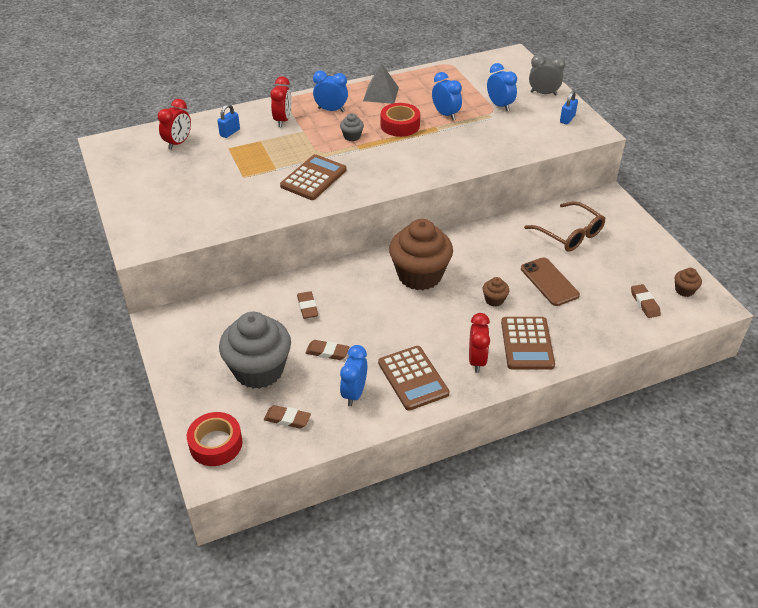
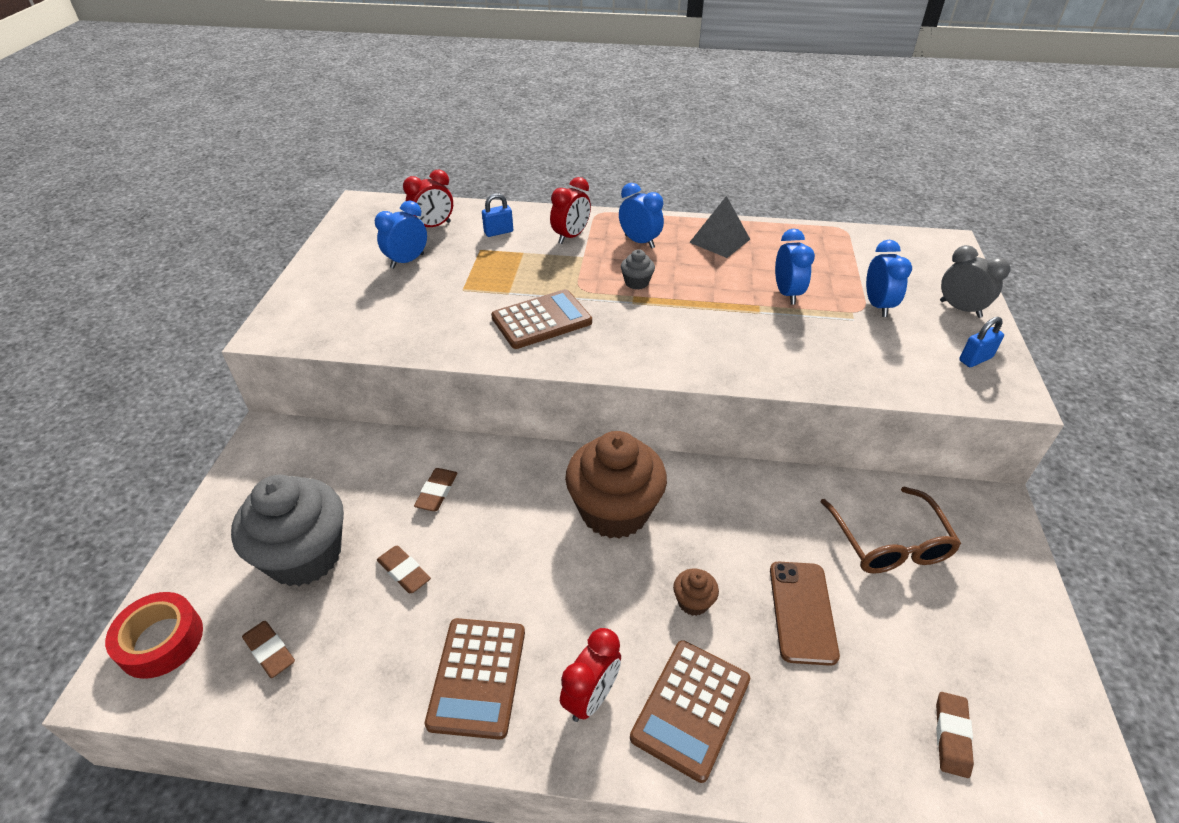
camera: 30 degrees right, 0 degrees up
blue clock [340,345,367,406] -> blue clock moved to [375,201,427,269]
red tape [381,103,420,137] -> none
brown cupcake [675,268,702,297] -> none

